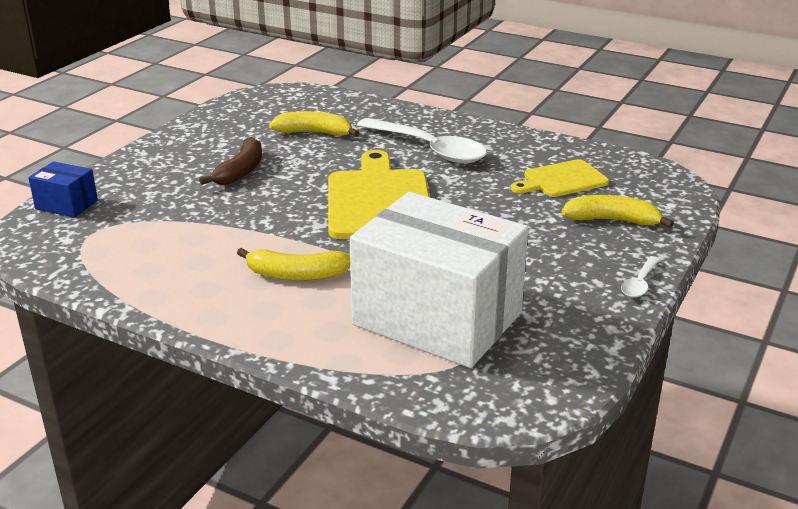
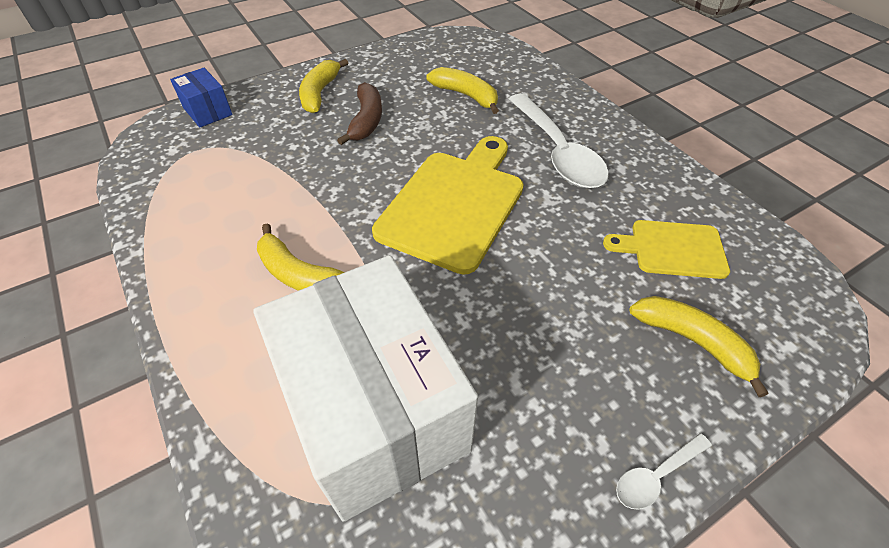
camera: 30 degrees right, 20 degrees up
brown banana [199,137,262,185] -> brown banana turned 45 degrees counterclockwise [337,82,382,145]
none -> yellow banana [299,59,348,113]

